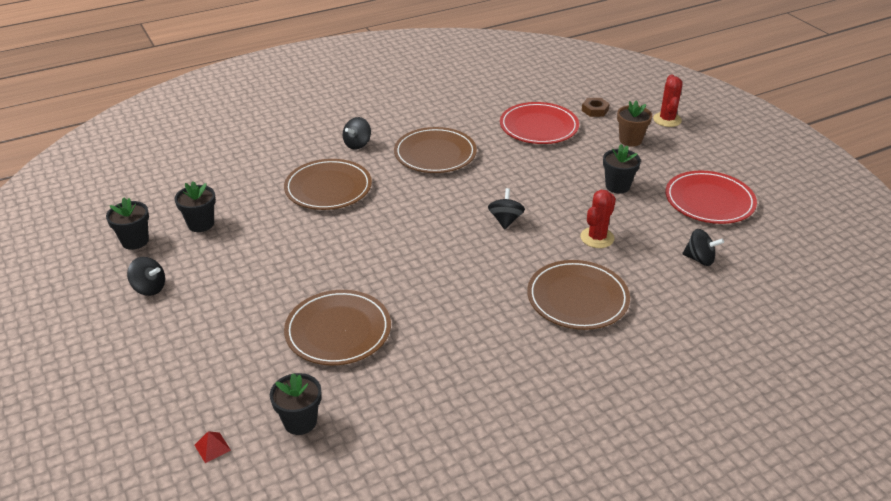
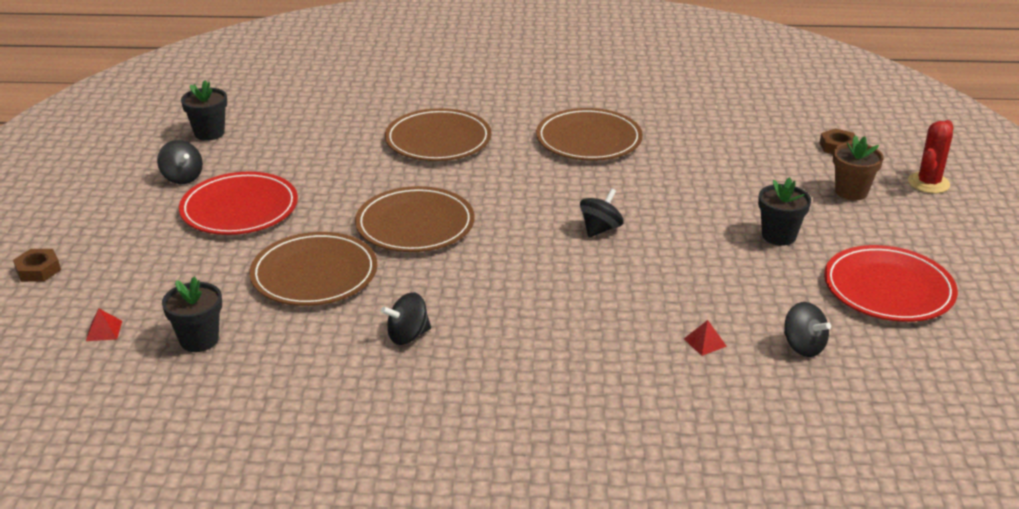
camera: 30 degrees right, 5 degrees down
black flower pot [175,181,216,232] -> none
black spinning top [343,117,371,150] -> black spinning top moved to [381,292,431,345]
red plate [500,102,579,144] -> red plate moved to [179,172,298,235]
brown plate [527,260,630,330] -> brown plate moved to [355,186,475,252]
red cactus [580,190,616,248] -> none
none -> brown nut [13,249,61,282]
none -> red pyramid [684,320,727,356]

